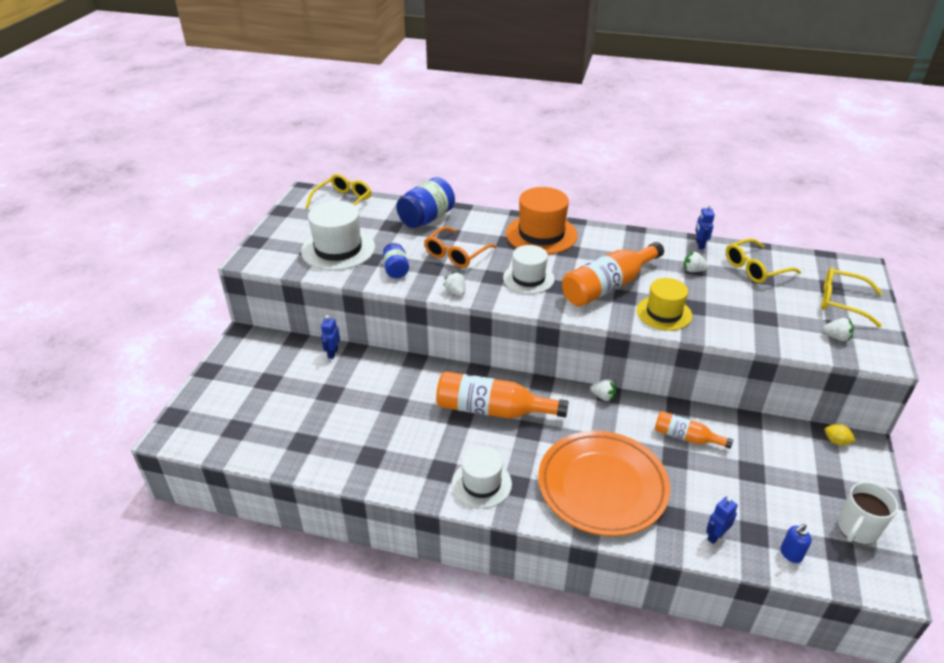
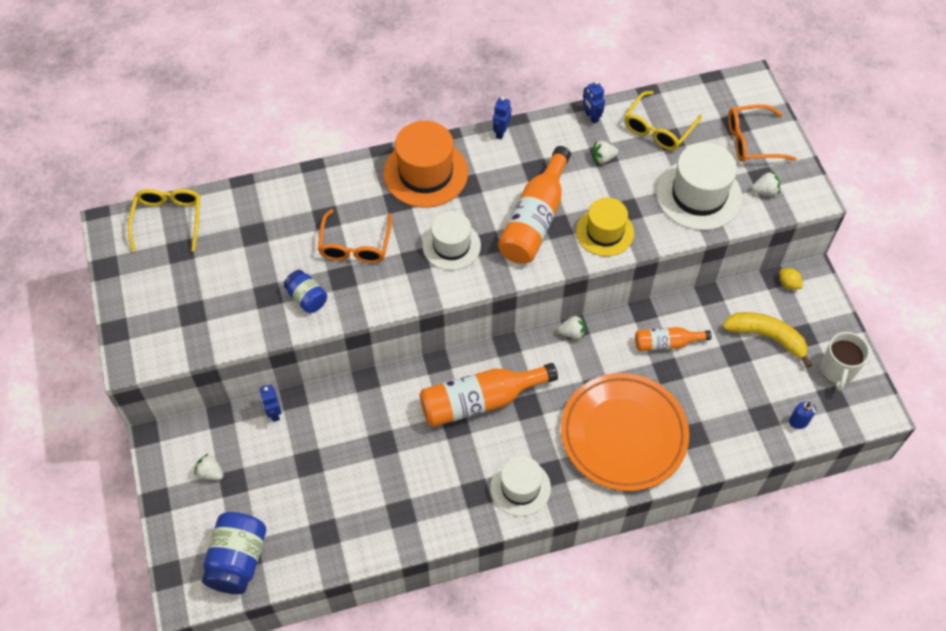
camera: 30 degrees left, 20 degrees up
white hat [301,201,375,271] -> white hat moved to [656,143,742,230]
blue jar [396,177,455,228] -> blue jar moved to [202,512,266,594]
white strawberry [443,272,465,296] -> white strawberry moved to [195,453,224,480]
blue robot [706,497,738,544] -> blue robot moved to [493,97,511,139]
blue soap dispenser [781,524,812,563] -> blue soap dispenser turned 45 degrees counterclockwise [789,402,816,429]
yellow glasses [821,268,883,327] -> orange glasses [728,104,797,162]
yellow lemon [825,424,856,445] -> yellow lemon turned 45 degrees clockwise [779,268,803,290]
none -> yellow banana [722,312,812,368]

